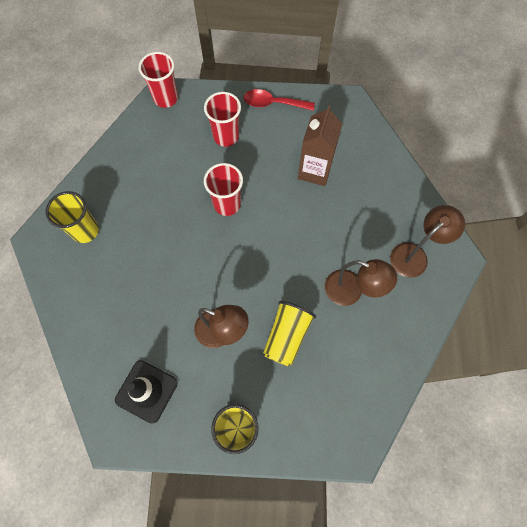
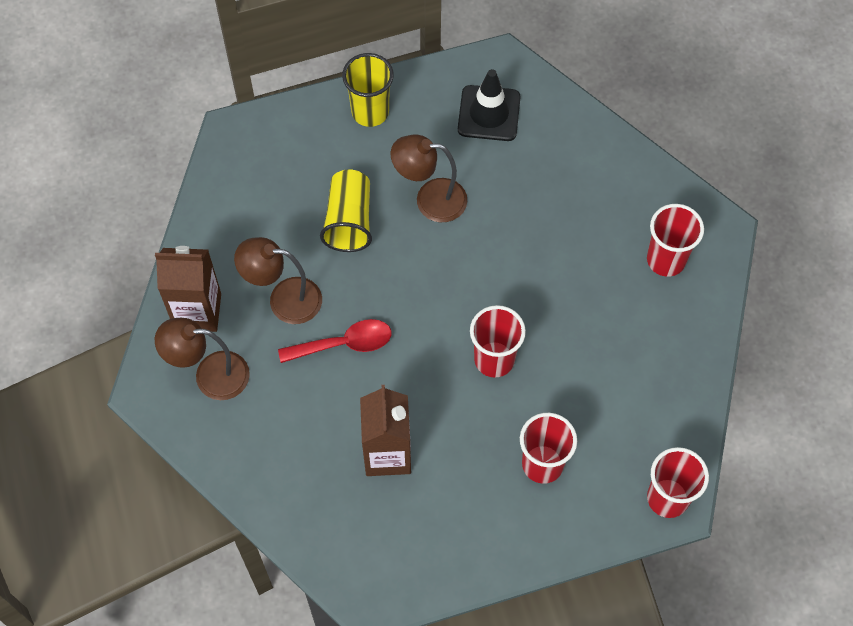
camera: 160 degrees right, 5 degrees down
yellow cup [46,191,99,243] -> red cup [647,204,704,277]
red spoon [244,89,315,111] -> red spoon moved to [278,319,392,363]
brown lamp [390,205,465,278] -> brown lamp turned 60 degrees clockwise [155,318,250,400]
none -> brown carton [155,246,221,332]

